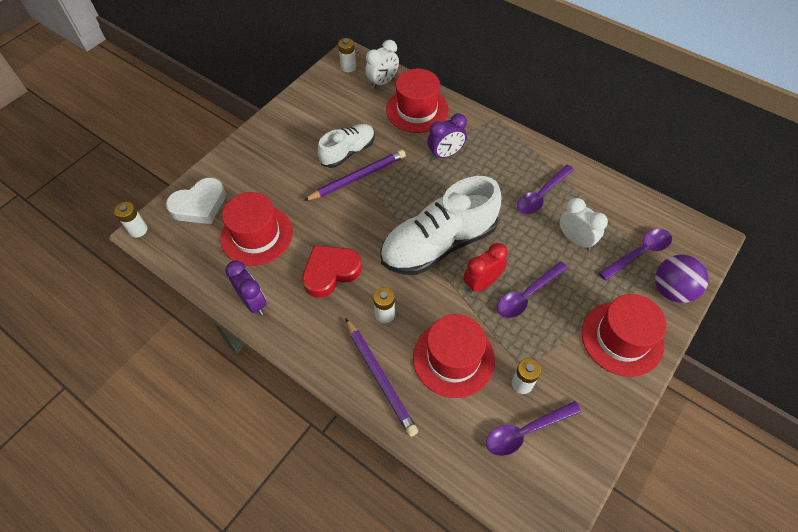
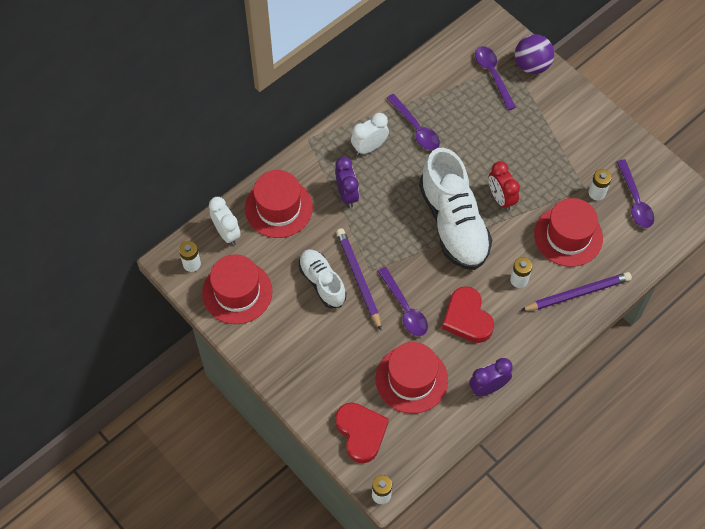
camera: 80 degrees left, 5 degrees up
white heart [166,178,226,224] -> red heart [335,403,389,463]
purple spoon [497,261,568,318] -> purple spoon moved to [378,267,428,336]
white clock [560,198,608,250] -> white clock moved to [351,113,389,155]
red hat [581,294,666,377] -> red hat moved to [202,254,273,324]

